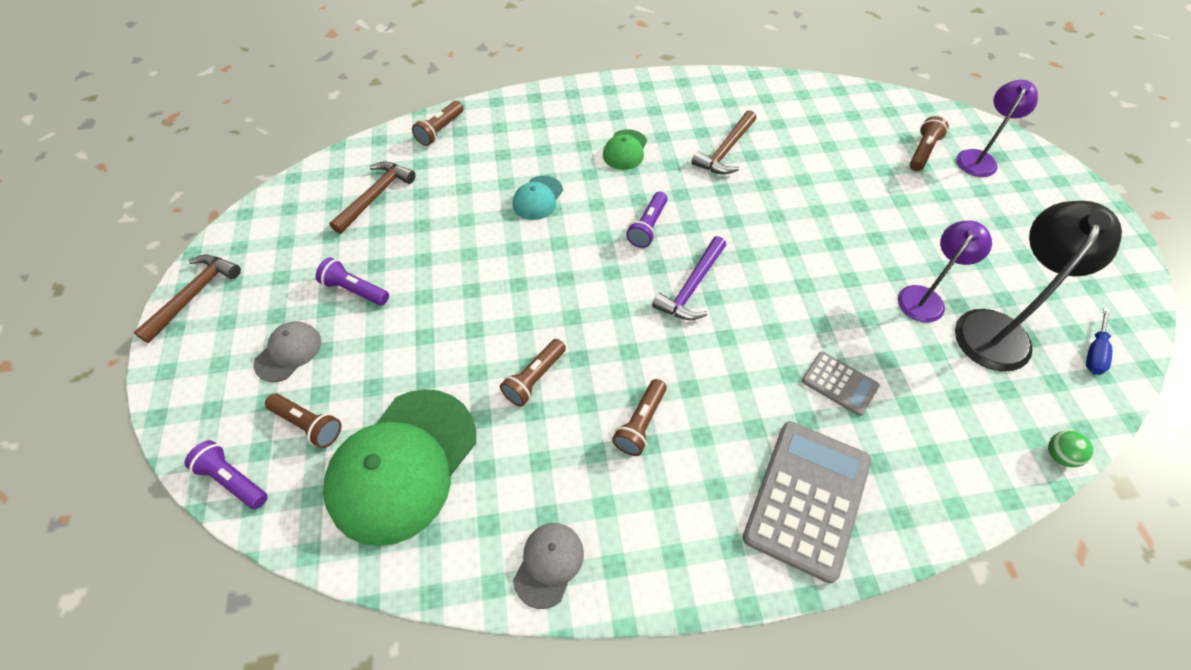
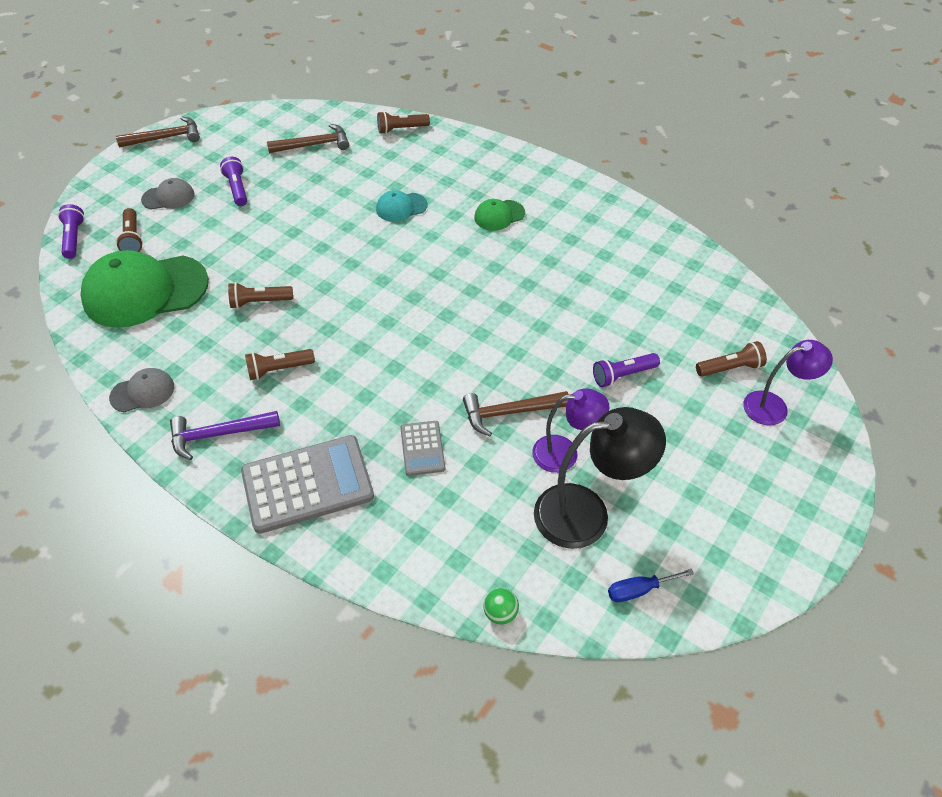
camera: 45 degrees right, 5 degrees down
purple flashlight [626,192,667,248] -> purple flashlight moved to [593,353,660,387]
purple hammer [652,236,726,320] -> purple hammer moved to [170,411,280,460]
brown hammer [692,110,756,174] -> brown hammer moved to [463,391,569,436]

